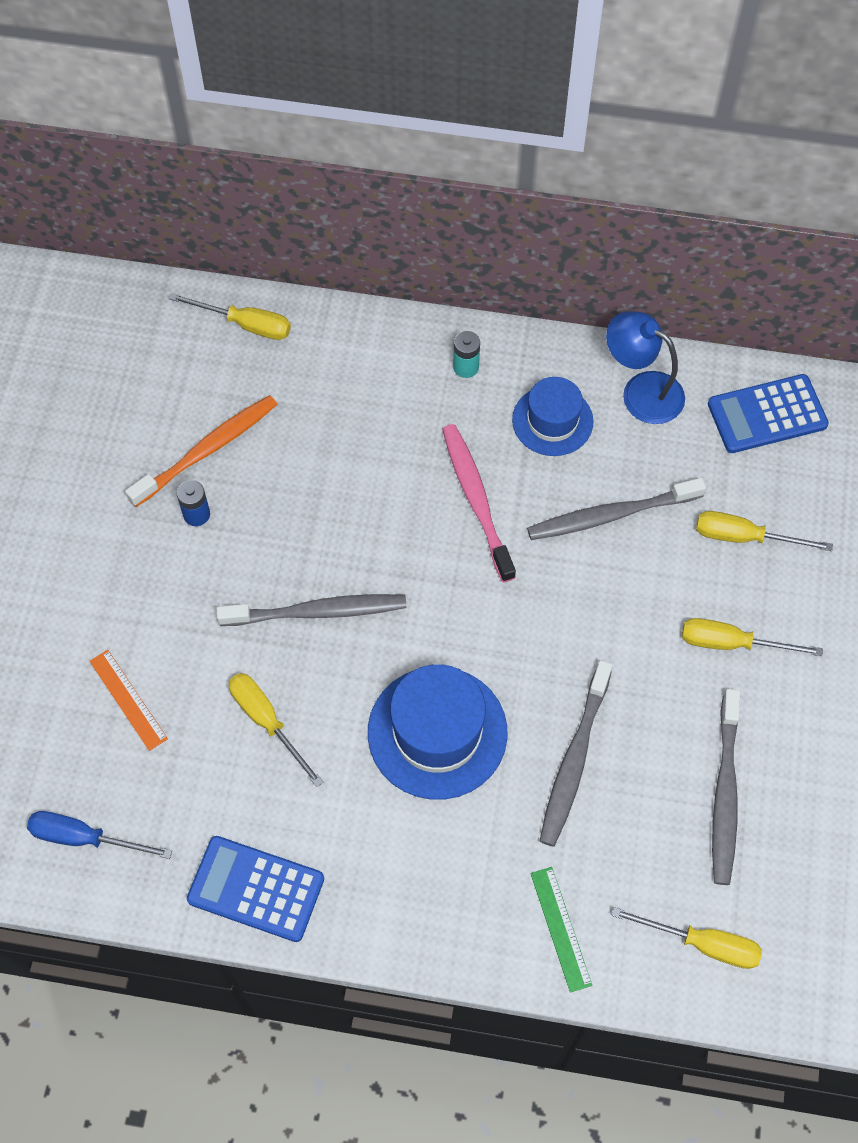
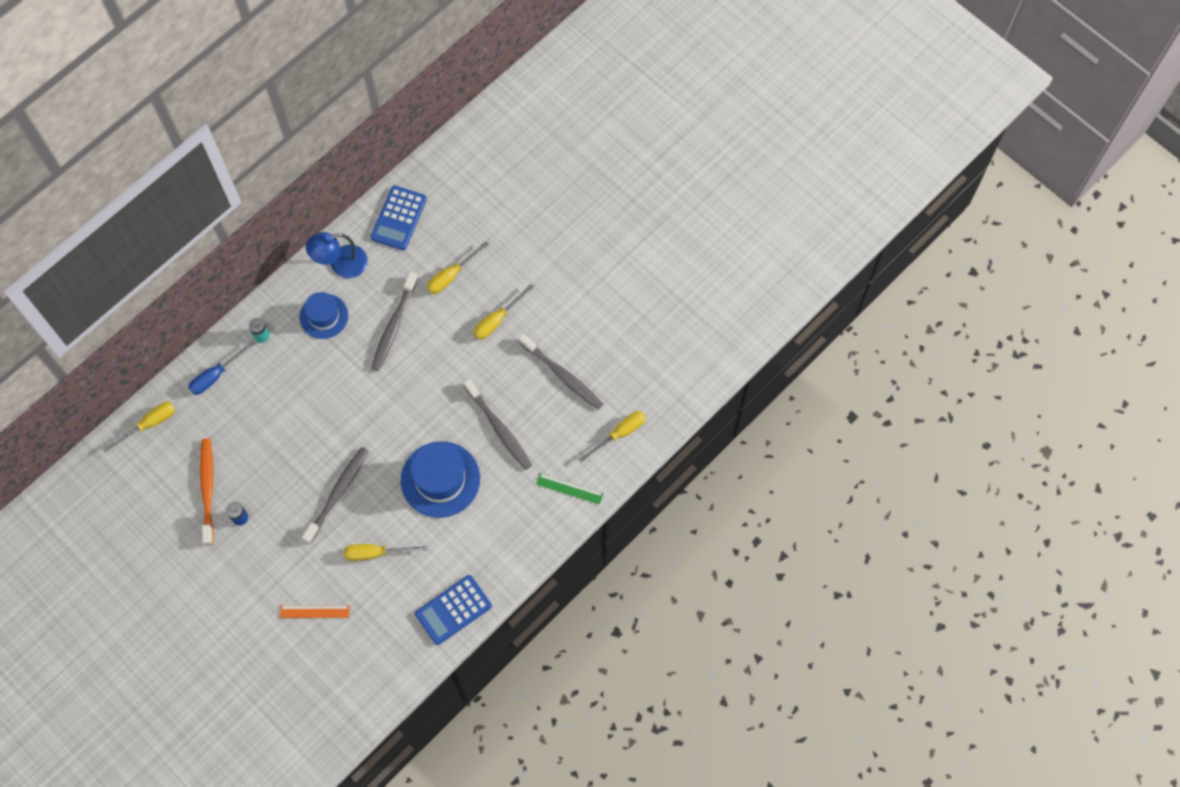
camera: 55 degrees left, 5 degrees up
blue screwdriver [27,811,172,859] -> blue screwdriver moved to [188,340,255,395]
pink toothbrush [442,424,516,582] -> none

